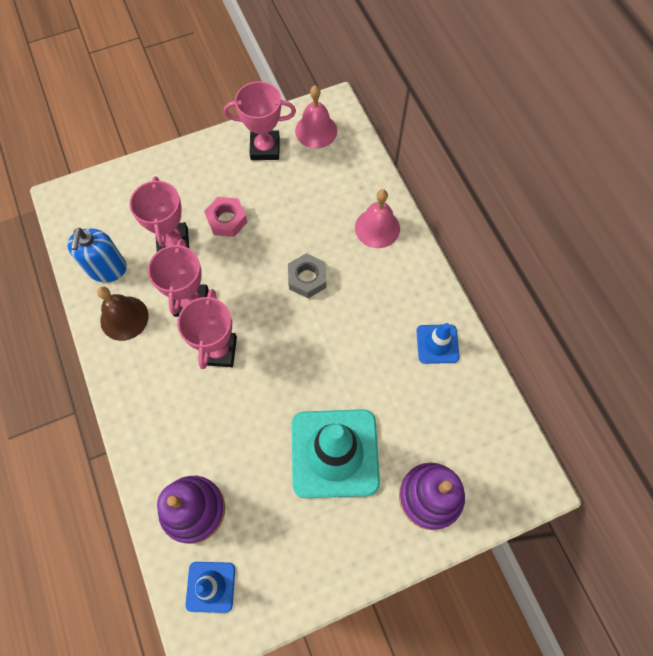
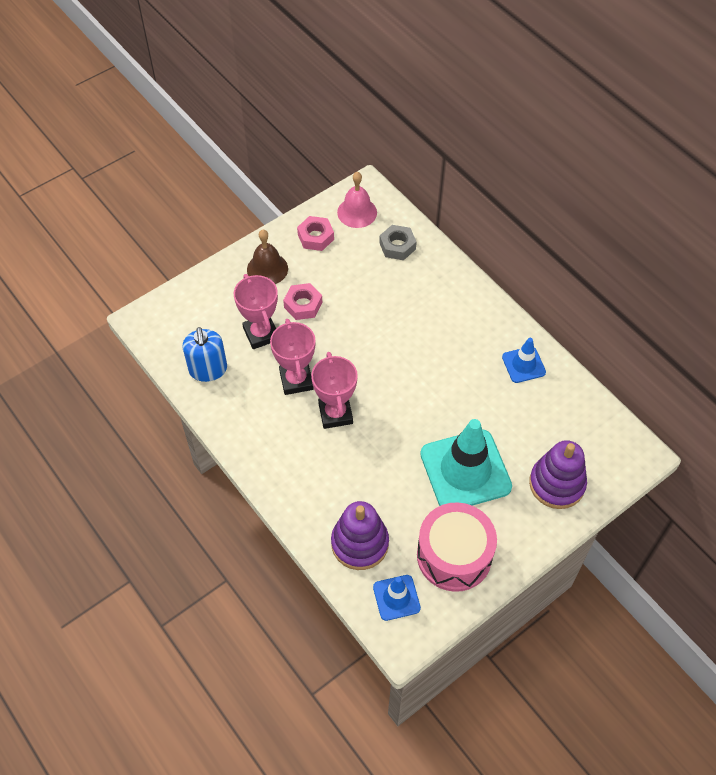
camera: 15 degrees left, 10 degrees down
brown bell [97,286,149,341] -> brown bell moved to [247,230,288,284]
pink trophy [224,81,296,160] -> pink nut [297,216,334,251]
grey nut [288,253,326,298] -> grey nut moved to [379,225,417,260]
pink bell [355,189,400,248] -> none
none -> pink drum [417,502,497,592]

